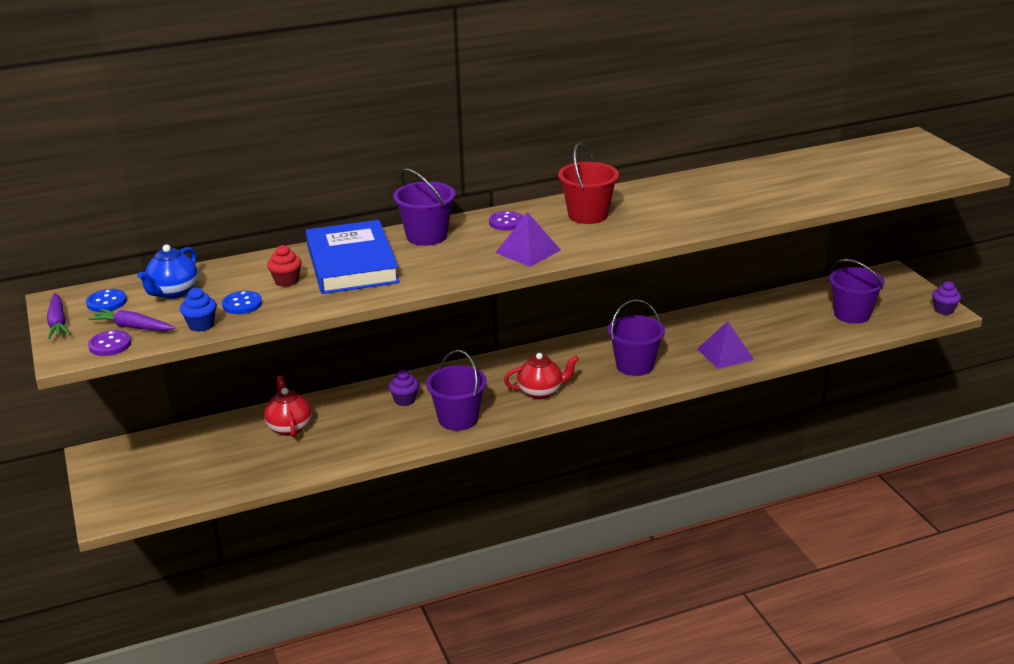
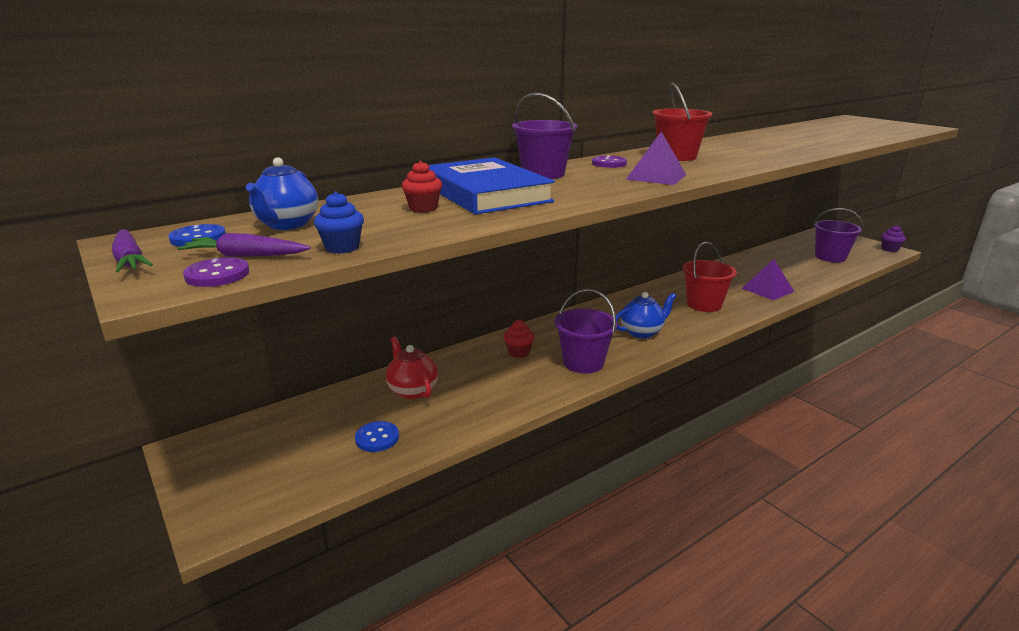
camera: 15 degrees left, 5 degrees down
blue button [222,291,262,314] -> blue button moved to [355,421,399,452]
purple cupcake [389,370,419,406] -> red cupcake [504,320,535,358]
red teapot [504,353,579,399] -> blue teapot [616,292,676,338]
purple bucket [608,299,665,376] -> red bucket [682,242,737,312]

